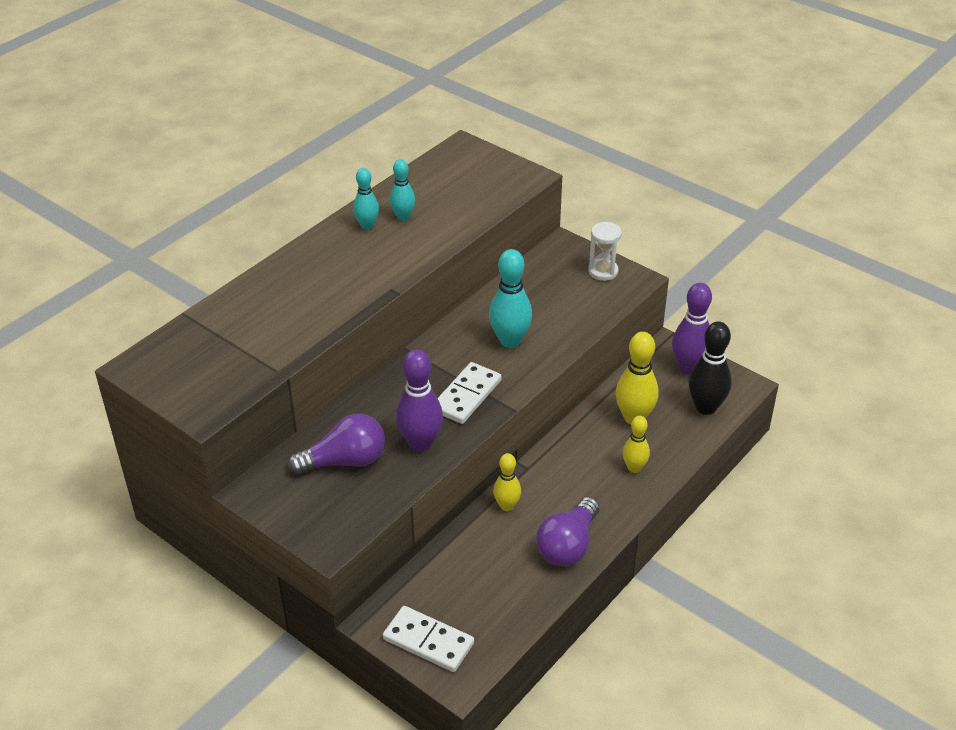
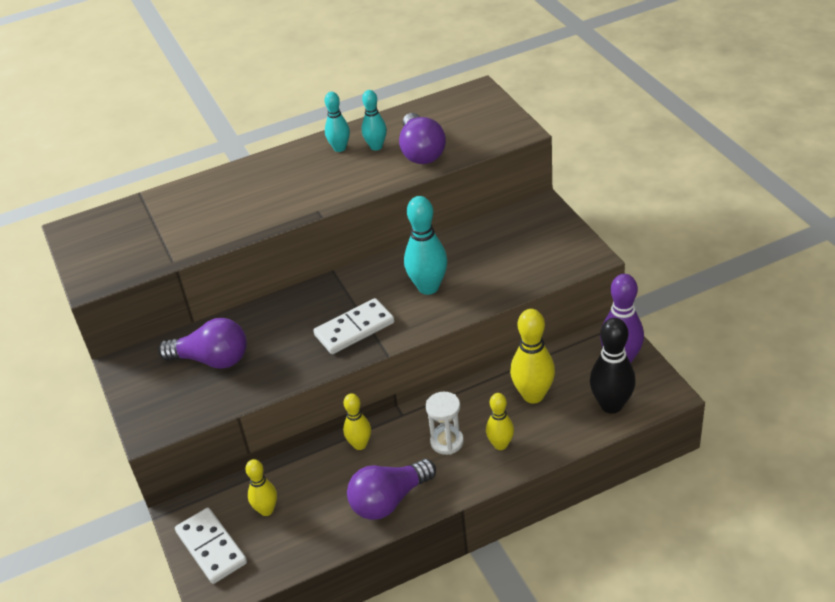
camera: 30 degrees right, 0 degrees up
purple bowling pin [396,349,443,452] -> none
white hourglass [588,222,622,281] -> white hourglass moved to [426,392,464,455]
none -> yellow bowling pin [246,459,277,516]
none -> purple light bulb [399,113,446,164]

